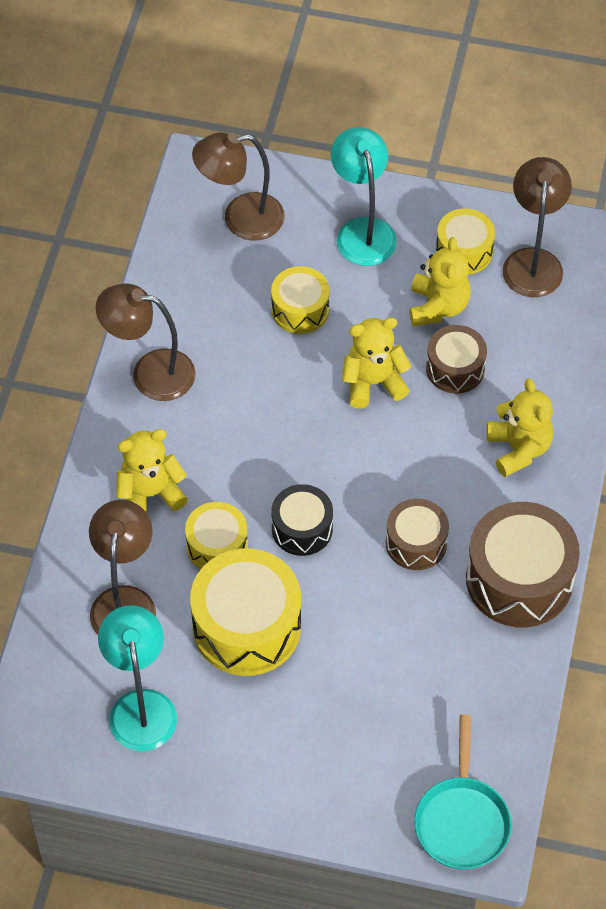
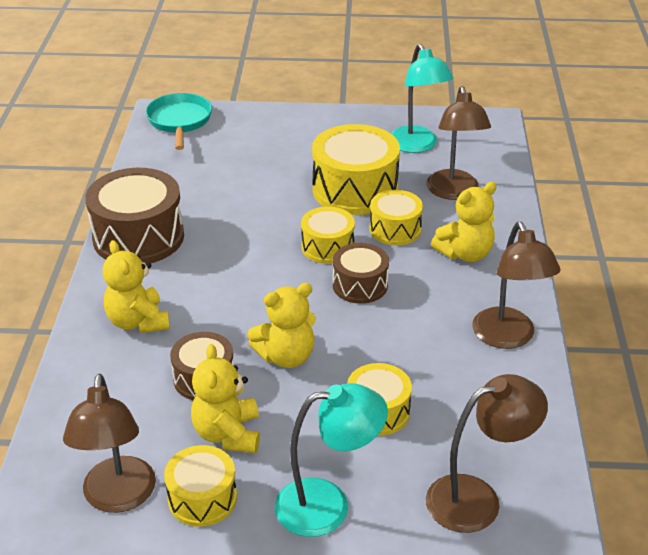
camera: 170 degrees right, 20 degrees down
brown lamp [96,283,196,401] -> brown lamp turned 75 degrees clockwise [472,222,561,349]
black drum [271,484,333,556] -> yellow drum [301,207,355,264]
turquoise lamp [331,127,397,266] -> turquoise lamp turned 75 degrees counterclockwise [275,383,388,537]
brown drum [386,499,449,570] -> brown drum moved to [333,243,389,304]

